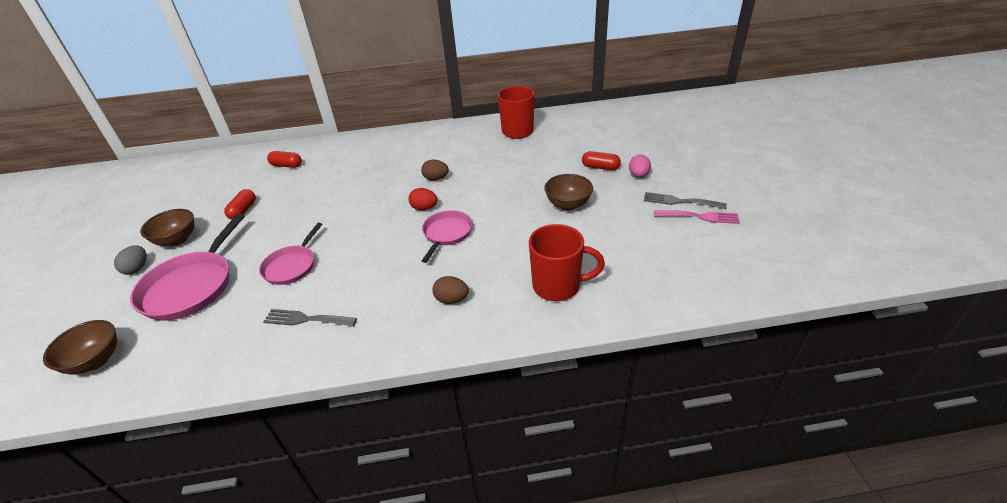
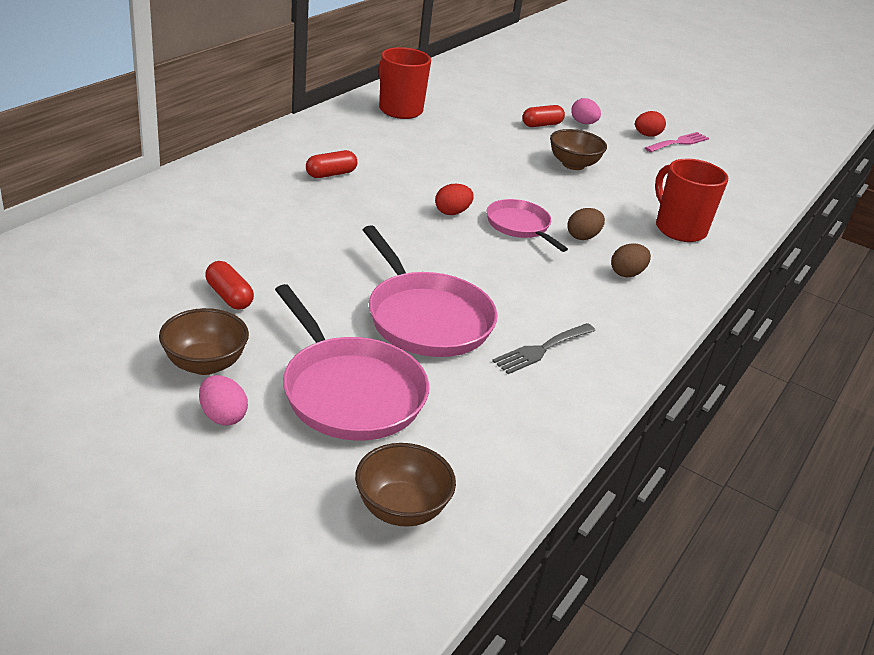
camera: 55 degrees left, 5 degrees down
grey egg [114,245,147,275] -> pink egg [199,375,248,426]
pink pan [259,223,322,285] -> pink pan [363,225,497,357], size x1.64
red capsule [267,151,302,168] -> red capsule moved to [306,150,357,178]
brown egg [421,159,449,181] -> brown egg moved to [567,208,605,240]
red mug [529,224,605,301] -> red mug turned 75 degrees counterclockwise [655,158,728,242]
grey fork [644,192,727,209] -> red egg [635,111,666,136]

